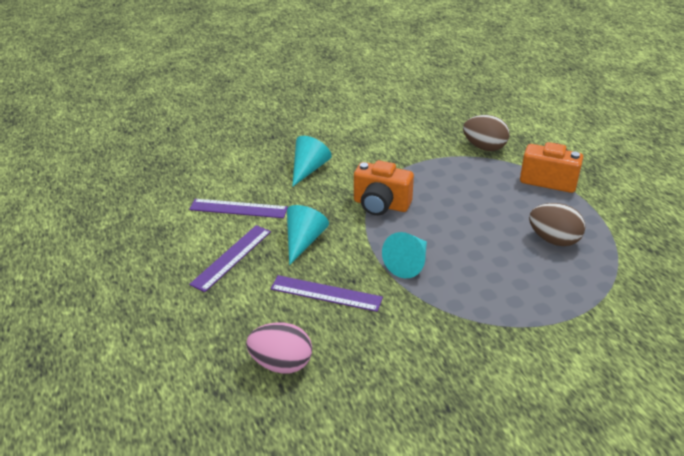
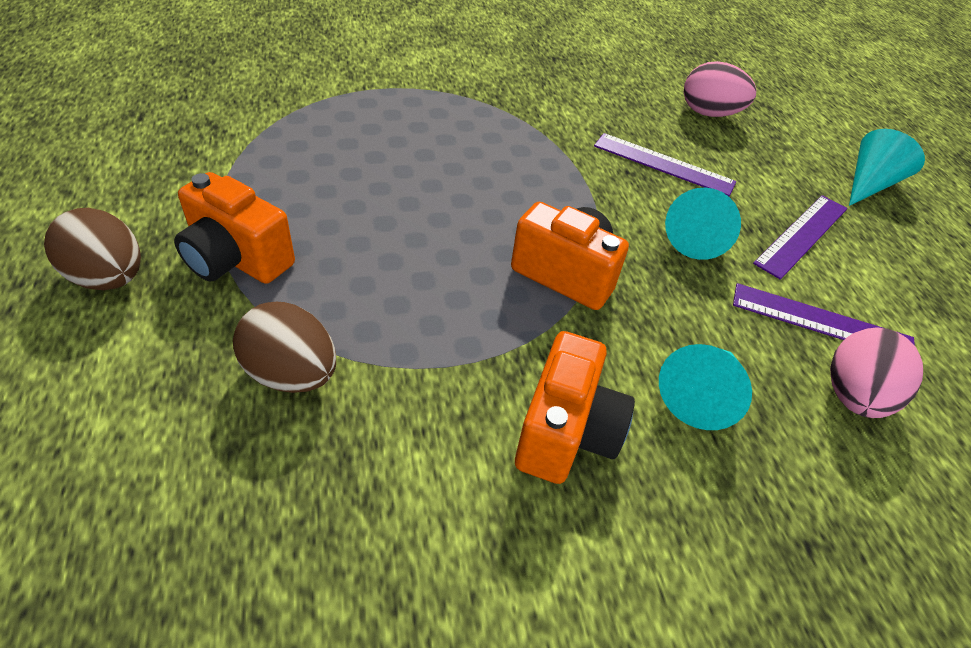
camera: 175 degrees left, 10 degrees up
turquoise cone [382,232,427,278] -> turquoise cone moved to [849,129,925,206]
brown egg [529,203,585,246] -> brown egg moved to [44,208,141,290]
none -> orange camera [515,331,635,484]
none -> pink egg [830,327,923,418]

